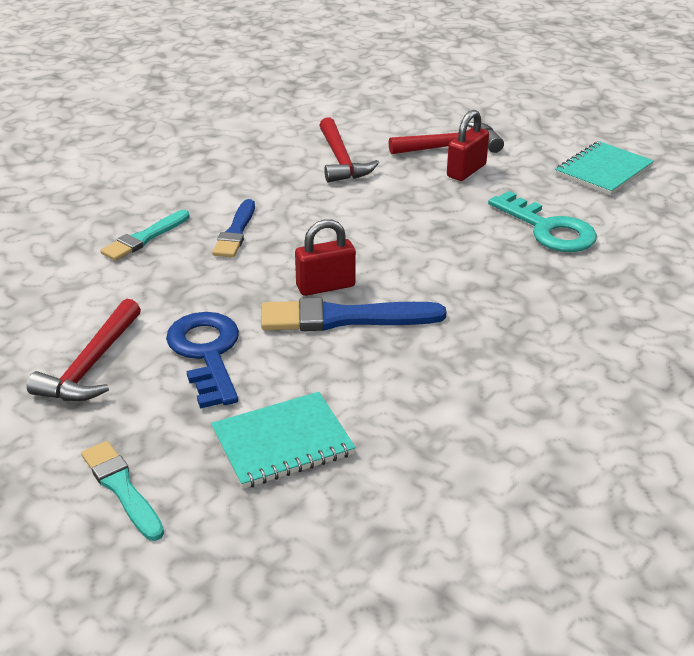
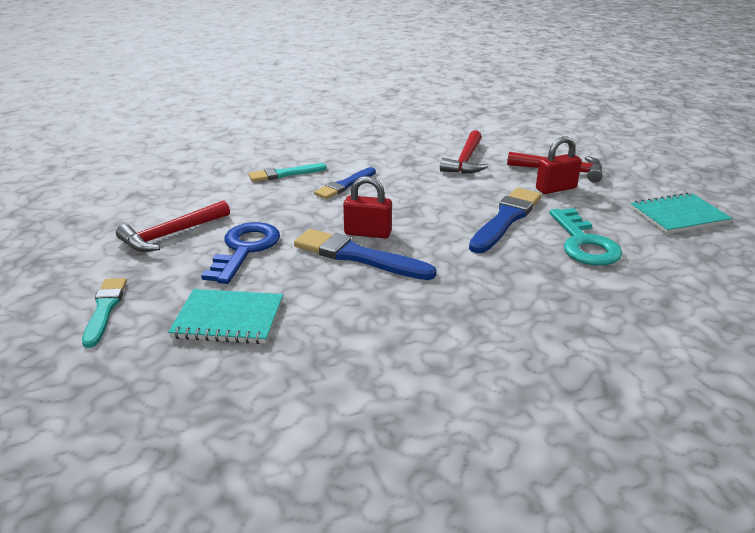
camera: 30 degrees right, 5 degrees down
none -> blue brush [469,188,541,253]

